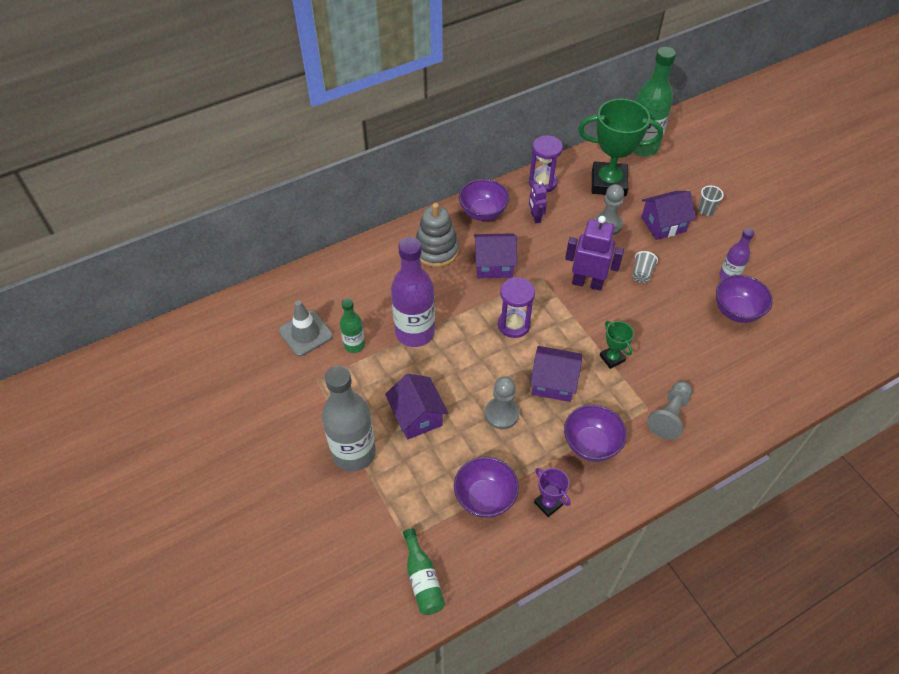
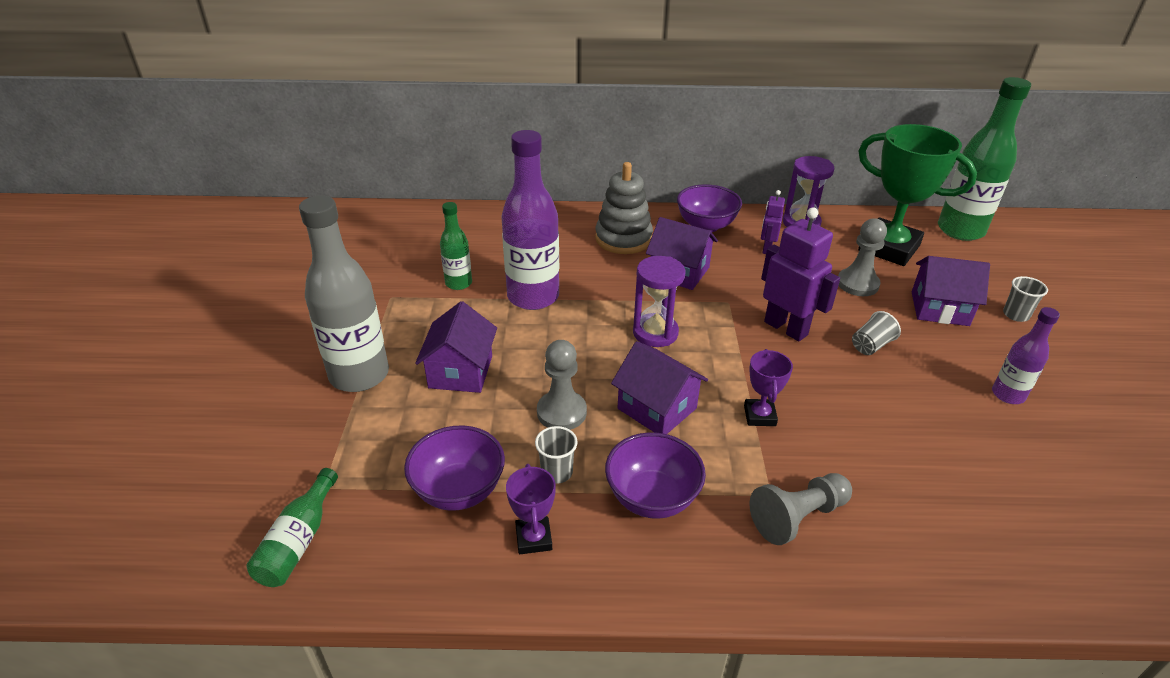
camera: 30 degrees right, 15 degrees down
grey traffic cone [279,301,333,356] -> none
green trophy [600,321,634,369] -> purple trophy [744,349,793,426]
purple bowl [716,275,773,323] -> none
none -> grey cup [535,426,578,484]

